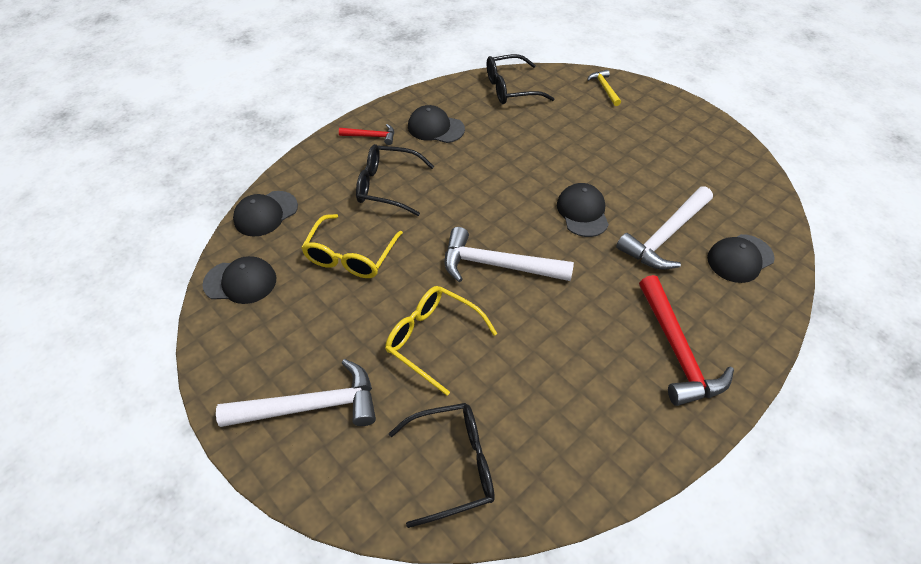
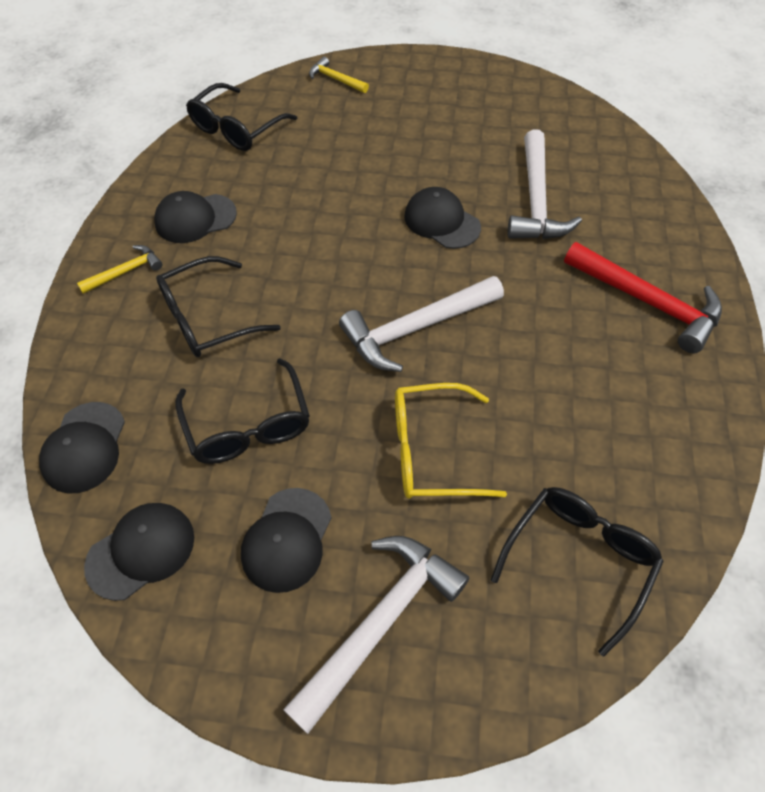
camera: 40 degrees left, 5 degrees up
yellow glasses [301,214,403,278] -> black glasses [175,358,310,464]
red hammer [339,124,394,145] -> yellow hammer [77,245,163,294]
black cap [707,234,775,283] -> black cap moved to [241,488,331,593]

